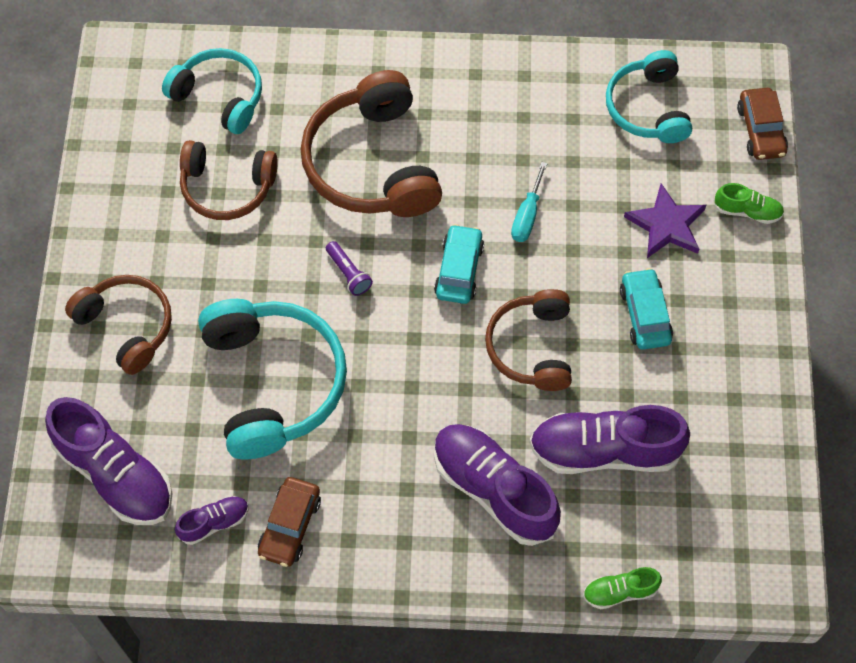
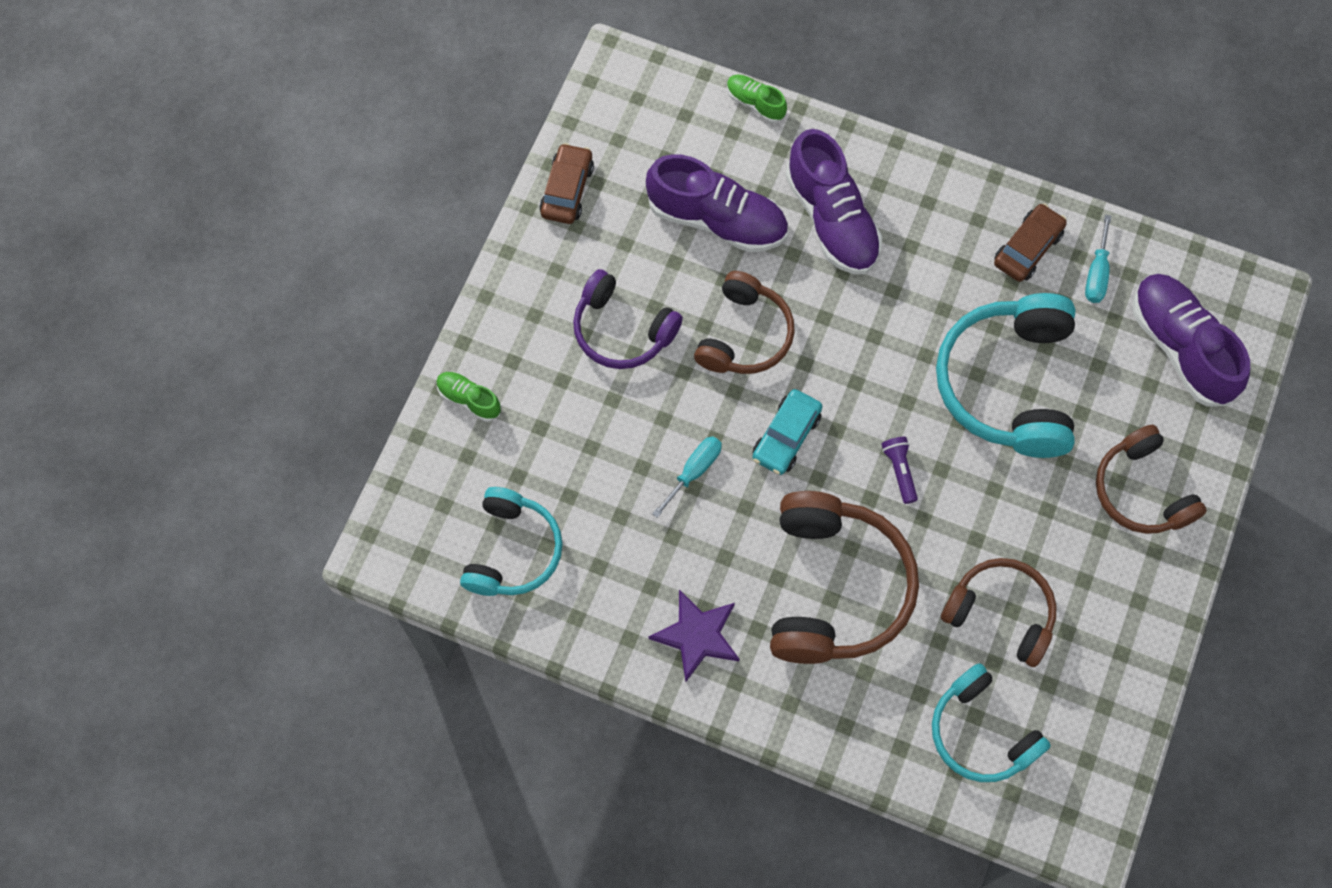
camera: 160 degrees left, 5 degrees up
purple shoe [175,496,249,545] -> turquoise screwdriver [1085,215,1111,303]
green shoe [583,567,662,610] -> green shoe turned 150 degrees counterclockwise [727,74,787,123]
turquoise car [620,268,673,350] -> purple headphones [573,269,683,369]
purple star [624,183,706,258] -> purple star moved to [649,589,739,682]
brown car [737,88,788,160] -> brown car moved to [540,143,594,224]

